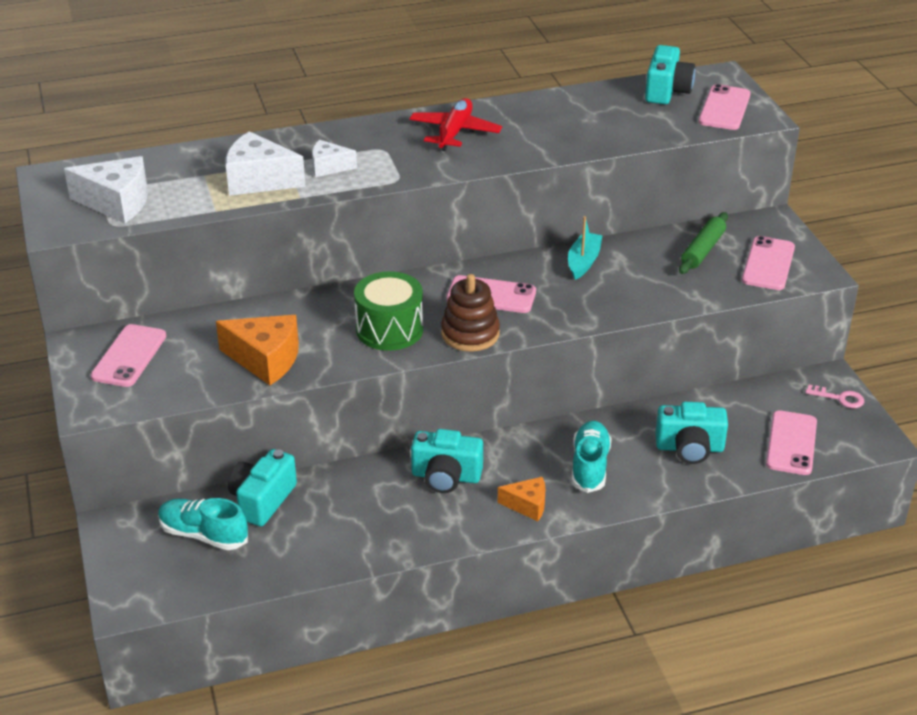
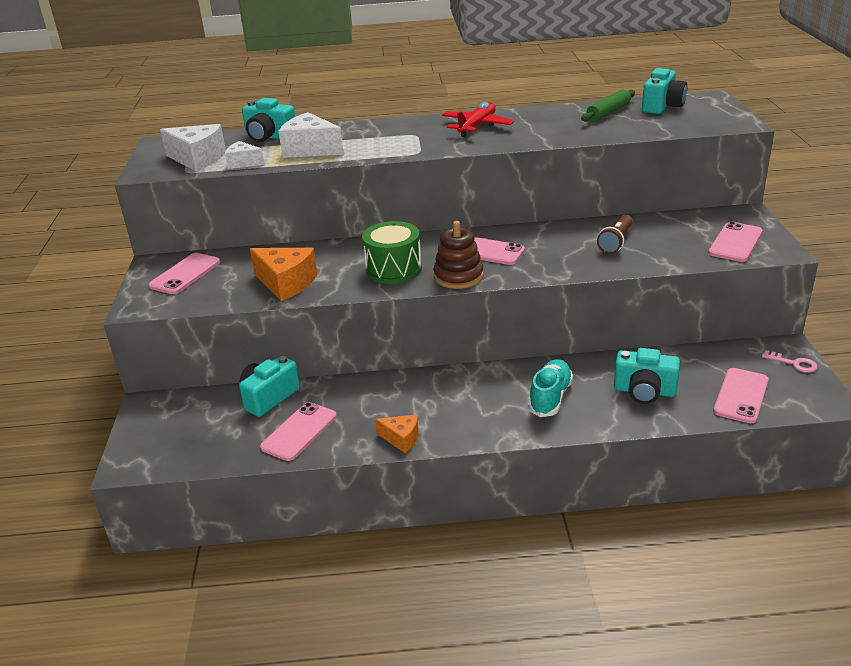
camera: 15 degrees right, 5 degrees down
turquoise shoe [158,498,248,550] -> none
white cheese [312,140,357,177] -> white cheese moved to [225,141,265,169]
turquoise camera [411,429,483,493] -> turquoise camera moved to [242,98,295,142]
orange cheese [498,477,546,521] -> orange cheese moved to [375,414,419,453]
turquoise boat [568,216,603,280] -> none
green rolling pin [679,212,728,274] -> green rolling pin moved to [581,90,635,121]
pink phone [699,84,751,130] -> pink phone moved to [260,402,337,461]
none -> brown flashlight [597,215,633,254]

